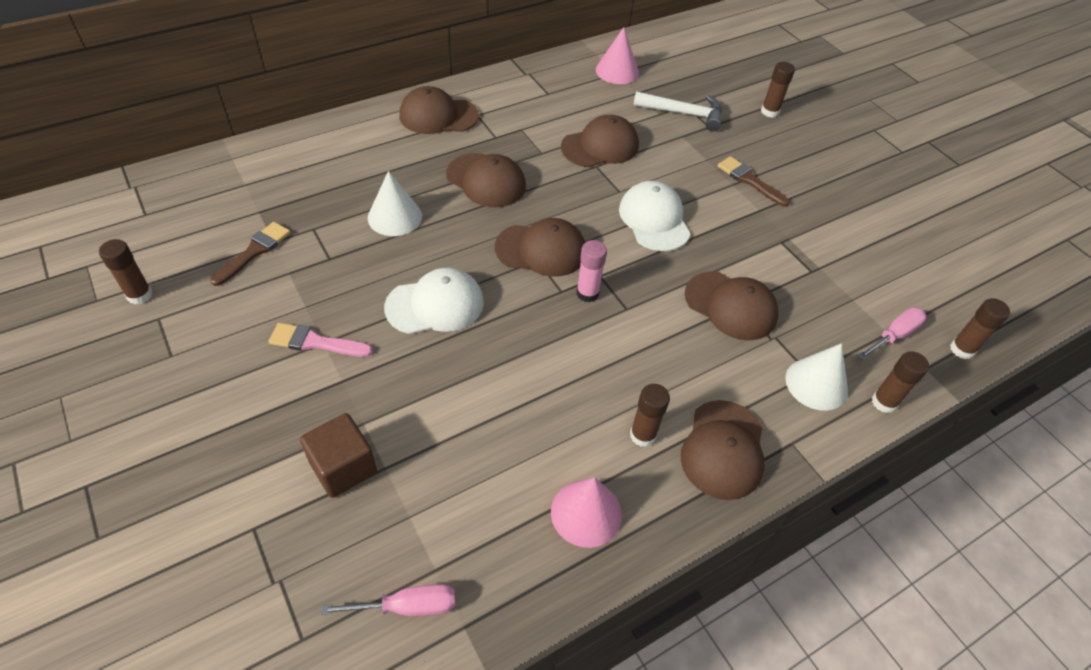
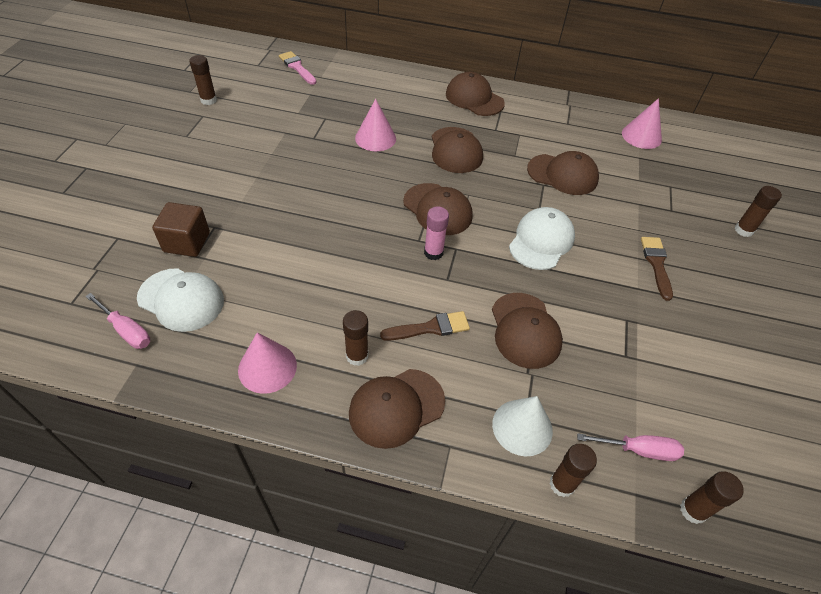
camera: 45 degrees right, 0 degrees up
brown brush [210,222,291,286] -> brown brush moved to [380,311,470,341]
pink brush [268,323,373,357] -> pink brush moved to [279,51,317,85]
white cone [368,171,422,236] -> pink cone [355,99,396,151]
white cap [384,267,484,334] -> white cap moved to [137,268,224,332]
white hammer [633,91,722,131] -> none

